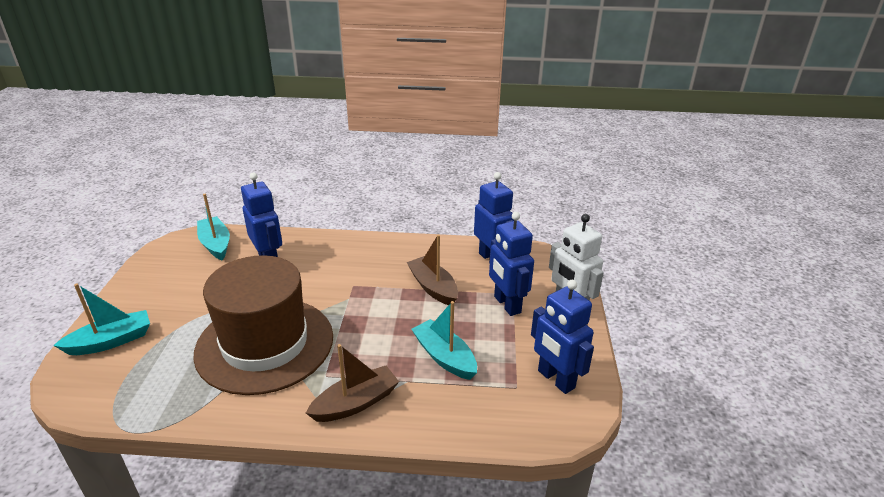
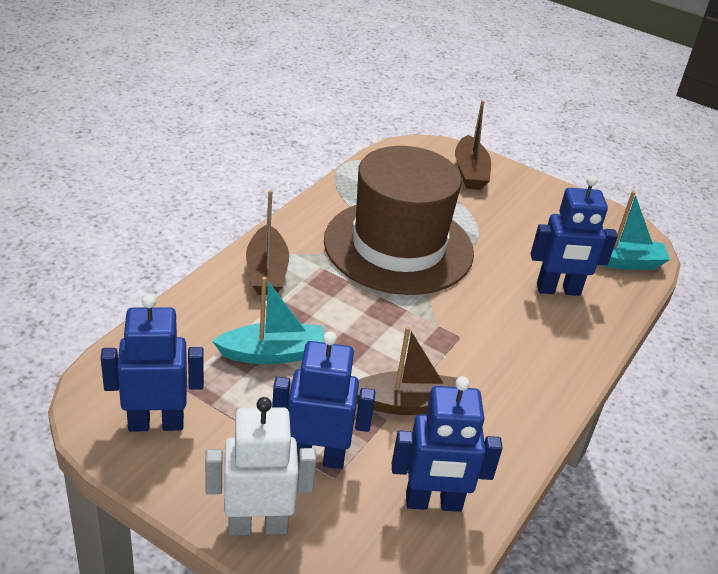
camera: 115 degrees right, 5 degrees up
turquoise boat [53,283,150,355] -> brown boat [455,100,491,190]

